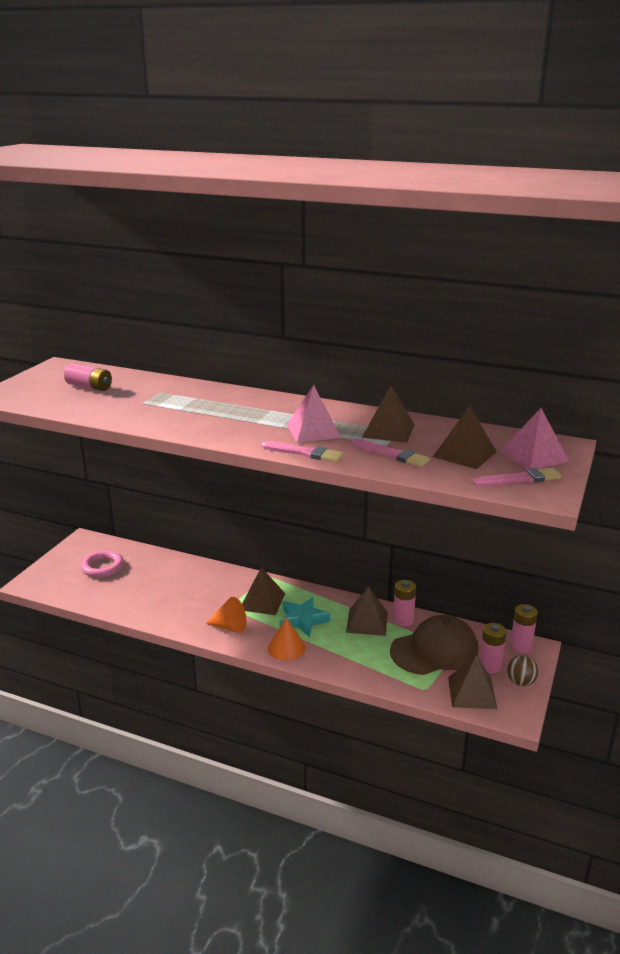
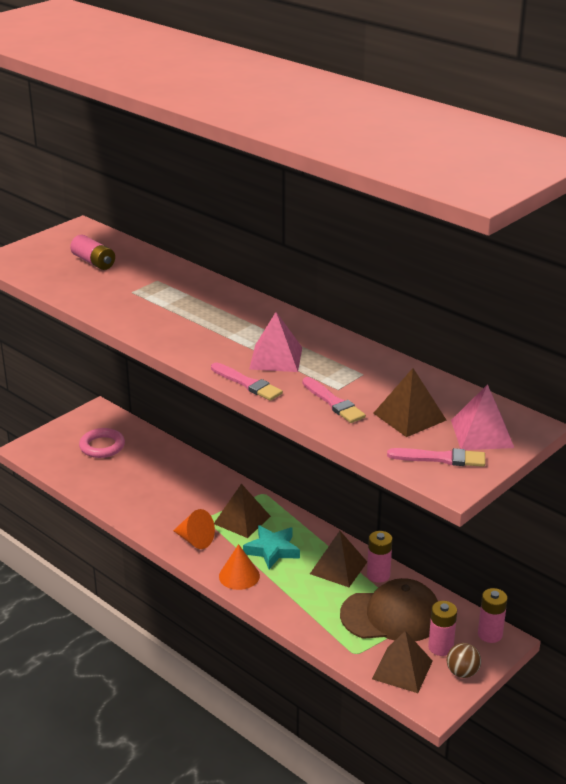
camera: 20 degrees right, 5 degrees up
brown pyramid [362,385,415,443] -> none

